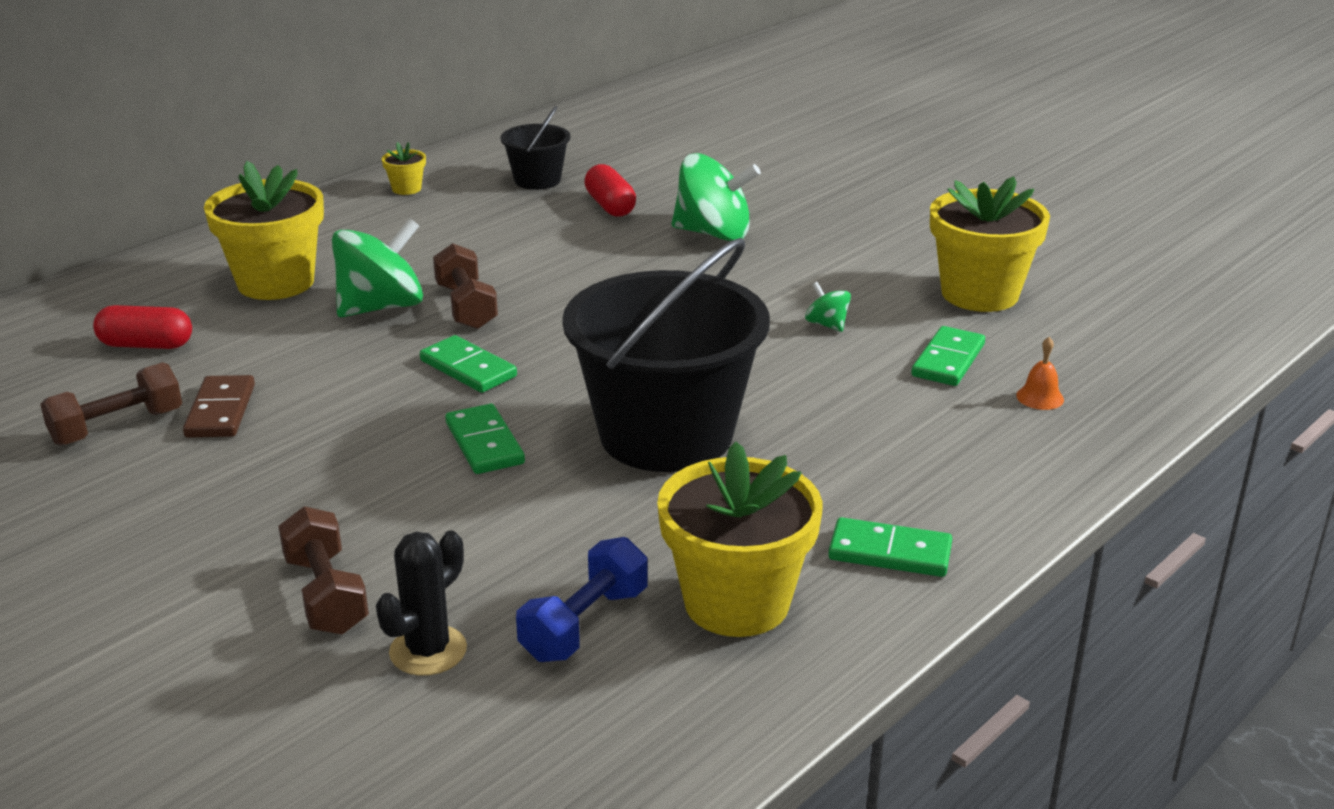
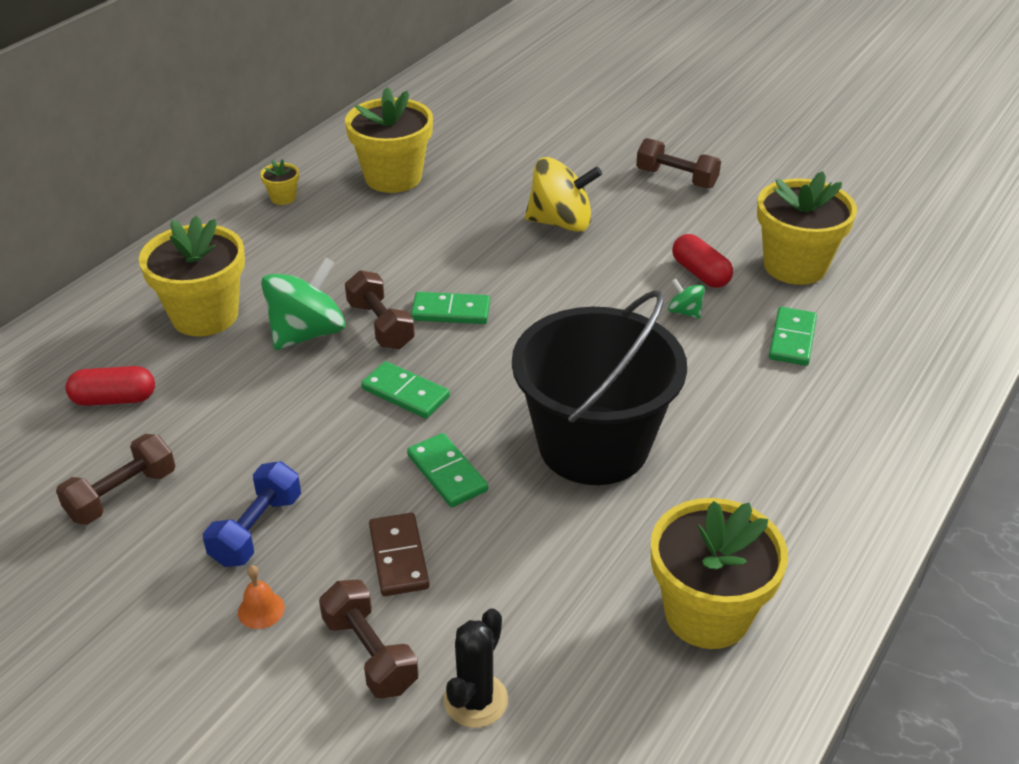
camera: 10 degrees left, 10 degrees up
brown domino [183,375,255,438] -> brown domino moved to [369,513,429,596]
black bucket [500,106,571,190] -> yellow flower pot [345,87,433,193]
blue dumbbell [516,537,648,662] -> blue dumbbell moved to [203,461,301,567]
red capsule [584,164,636,217] -> red capsule moved to [672,234,733,288]
green spinning top [672,153,761,241] -> yellow spinning top [525,157,602,232]
green domino [828,517,952,577] -> green domino moved to [411,292,490,324]
orange bell [1016,337,1064,410] -> orange bell moved to [238,565,285,629]
none -> brown dumbbell [636,138,721,189]

